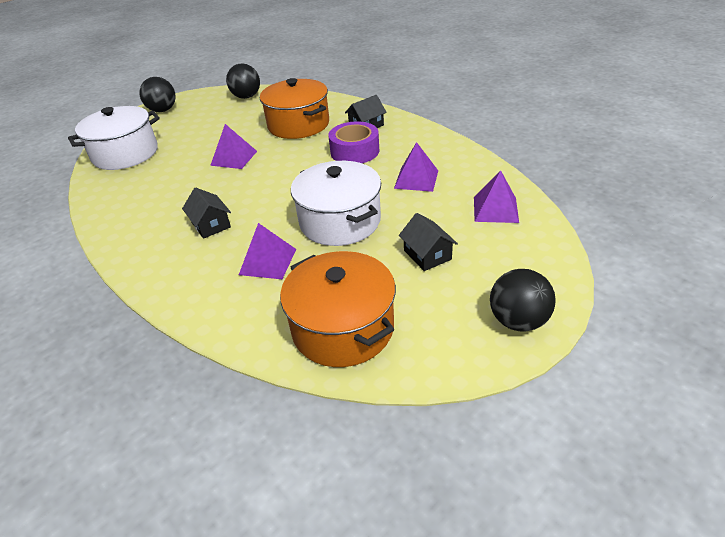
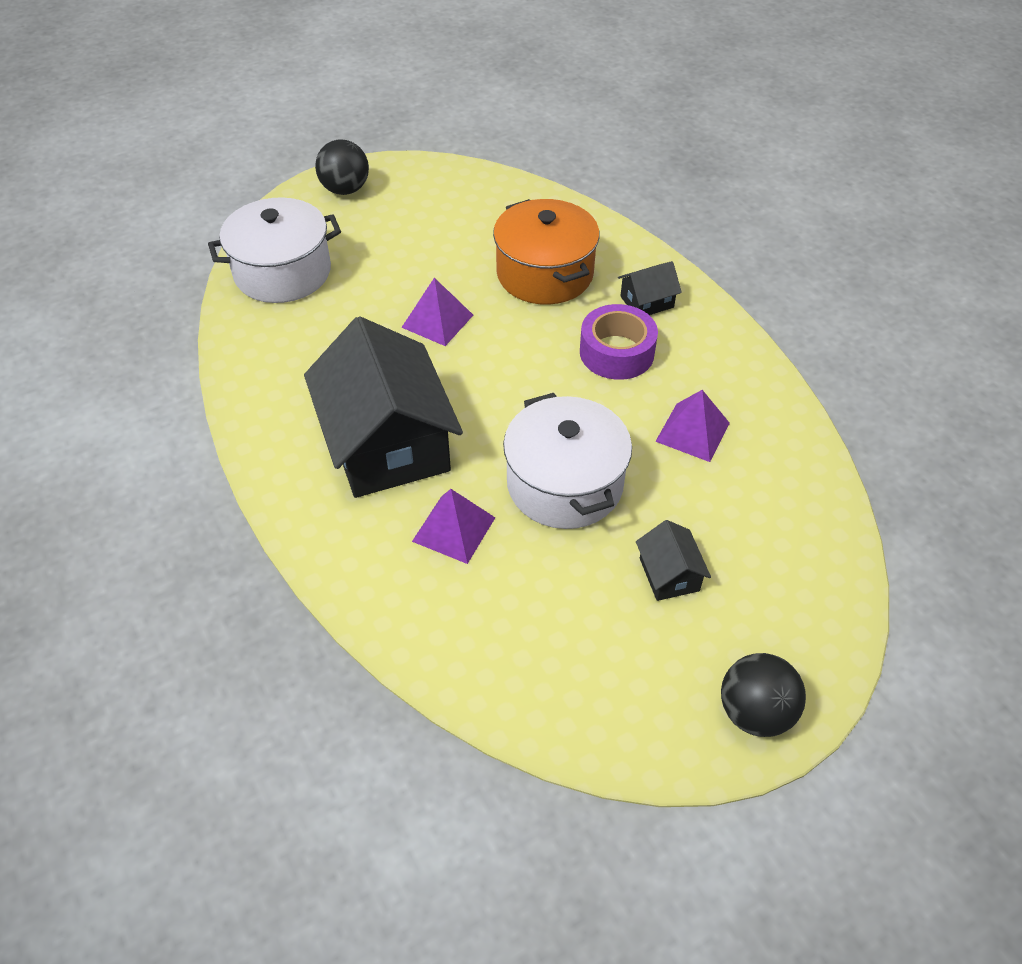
camera: 10 degrees right, 10 degrees up
black house [182,187,231,239] -> black house [304,316,463,498], size x2.37
black ball [226,64,260,99] -> none
orange pot [280,251,396,367] -> none
purple pyramid [474,170,519,223] -> none

